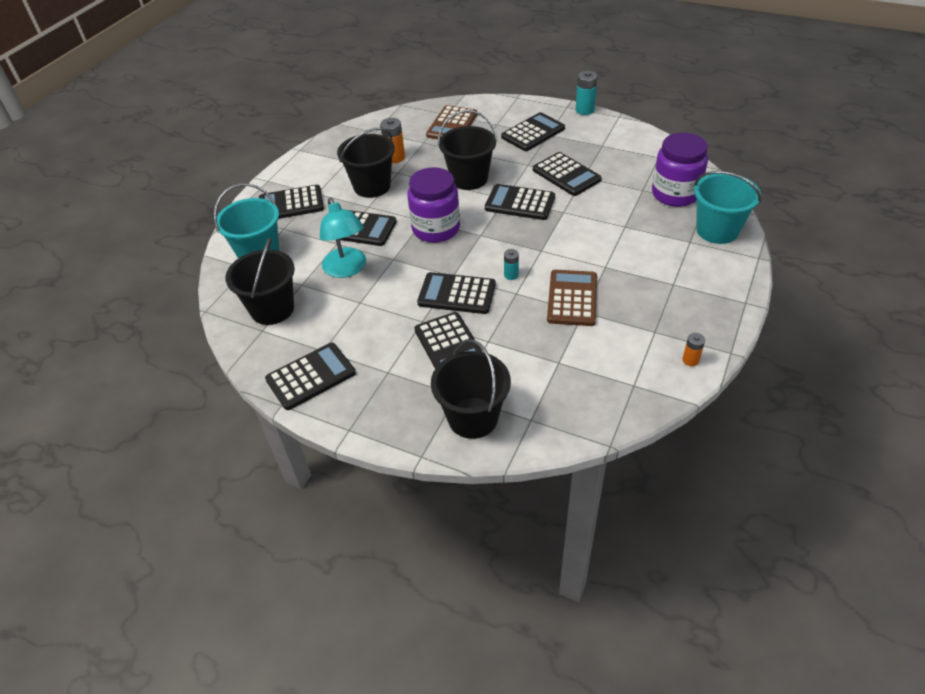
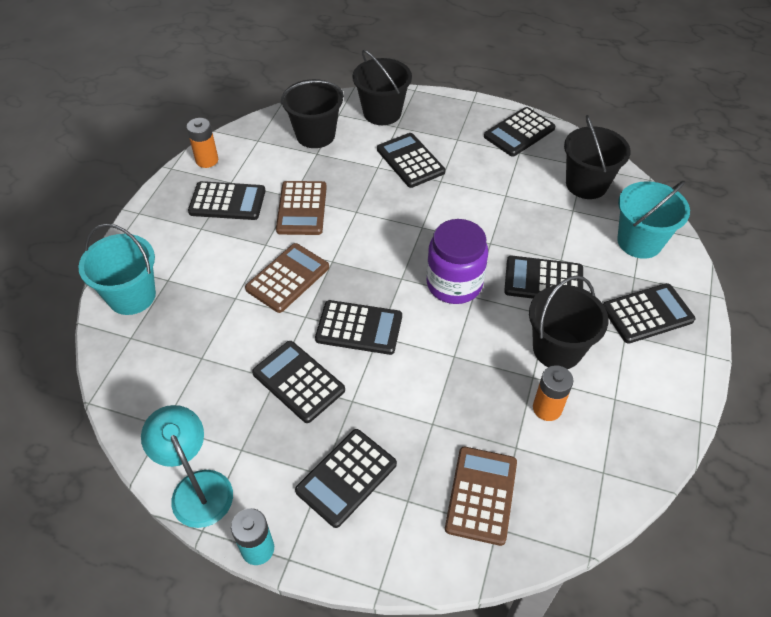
camera: 170 degrees right, 5 degrees up
turquoise lamp [320,197,366,278] -> turquoise lamp moved to [141,405,233,528]
black calculator [417,272,496,314] -> black calculator moved to [188,181,265,220]
black bucket [438,110,497,190] -> black bucket moved to [281,79,344,148]
turquoise battery [504,249,519,280] -> none
purple jar [652,133,708,207] -> none
orange battery [682,333,705,366] -> orange battery [187,118,218,168], size x1.65
none -> brown calculator [245,243,329,313]

